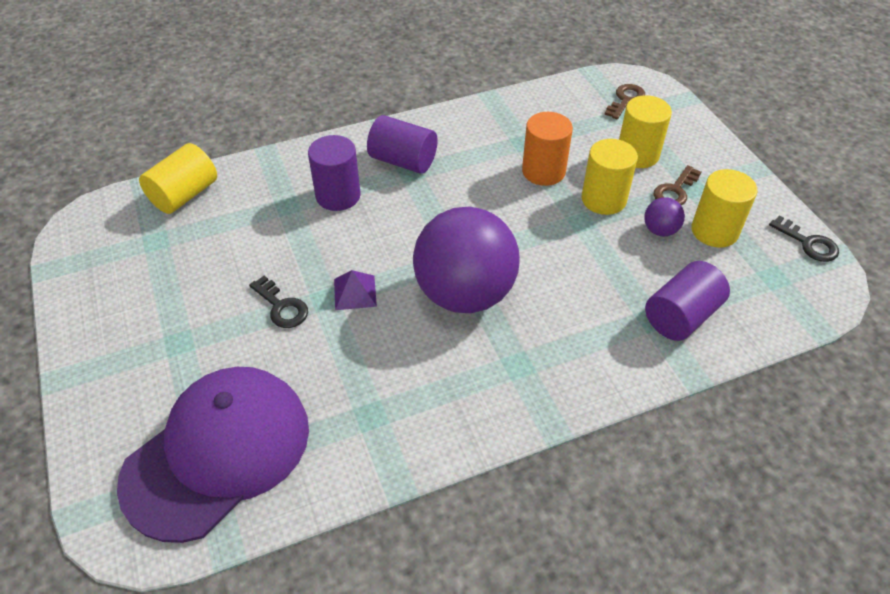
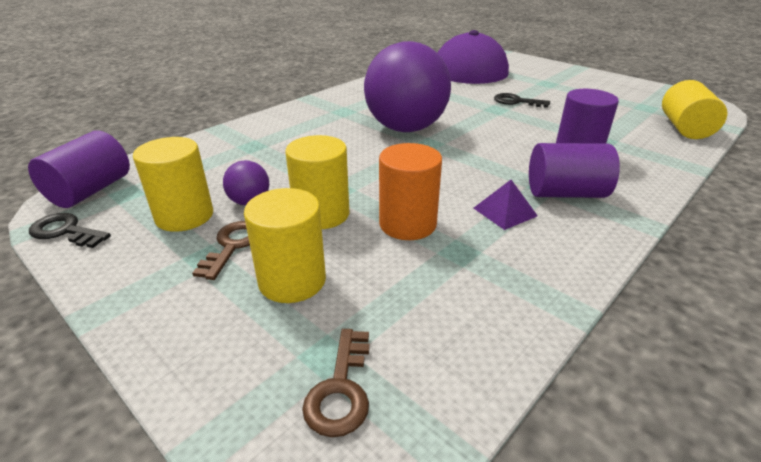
camera: 155 degrees right, 15 degrees down
purple pyramid [334,270,377,310] -> purple pyramid moved to [474,180,538,230]
purple cylinder [645,261,730,341] -> purple cylinder moved to [28,130,130,208]

